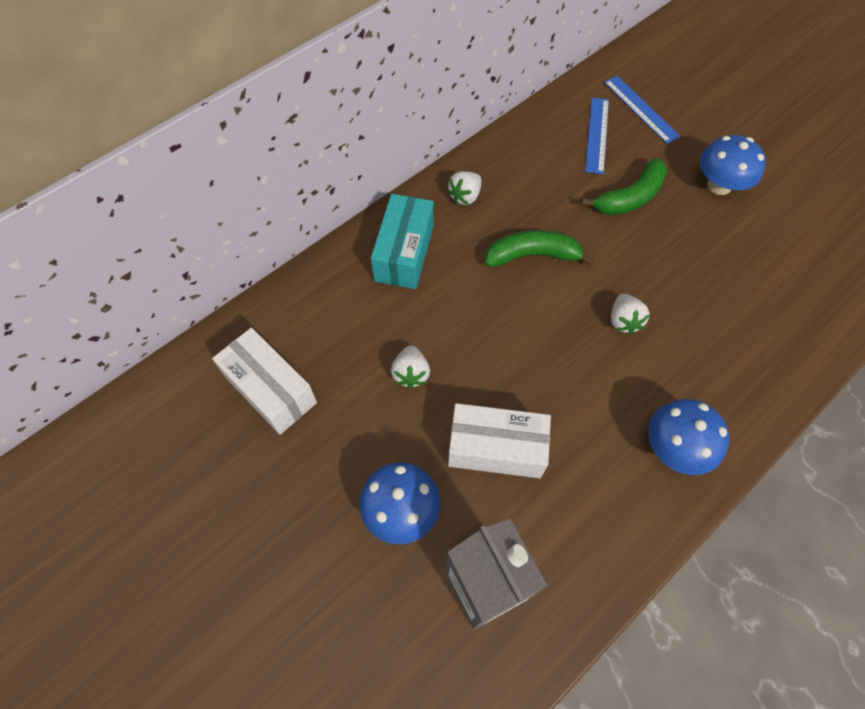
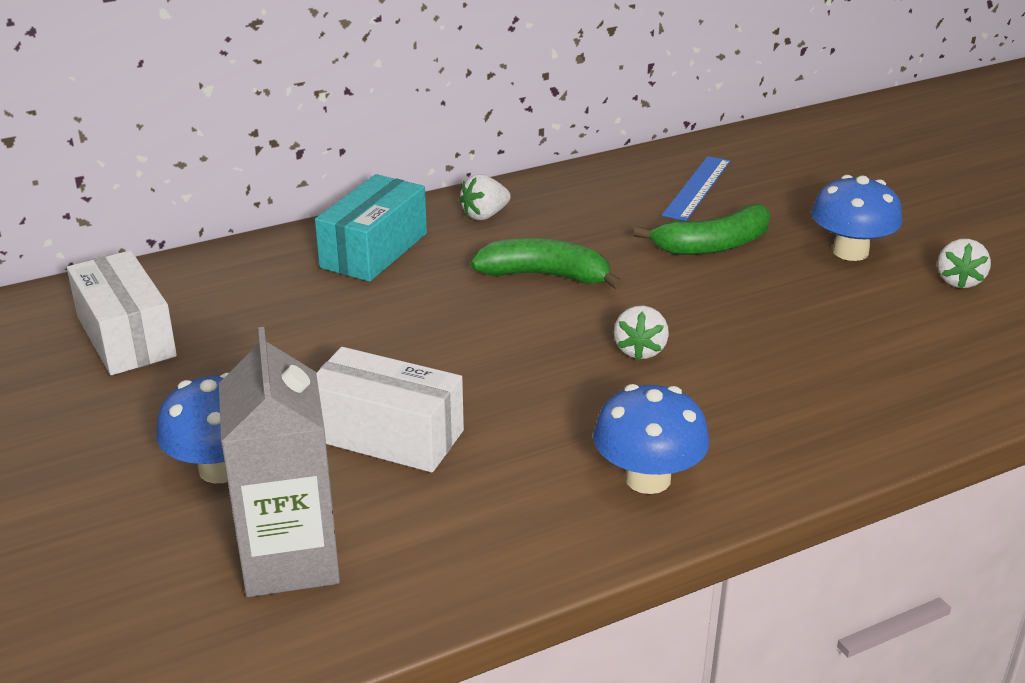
camera: 15 degrees right, 30 degrees down
white strawberry [391,345,430,389] -> white strawberry moved to [938,239,991,289]
blue ruler [604,76,681,144] -> none

